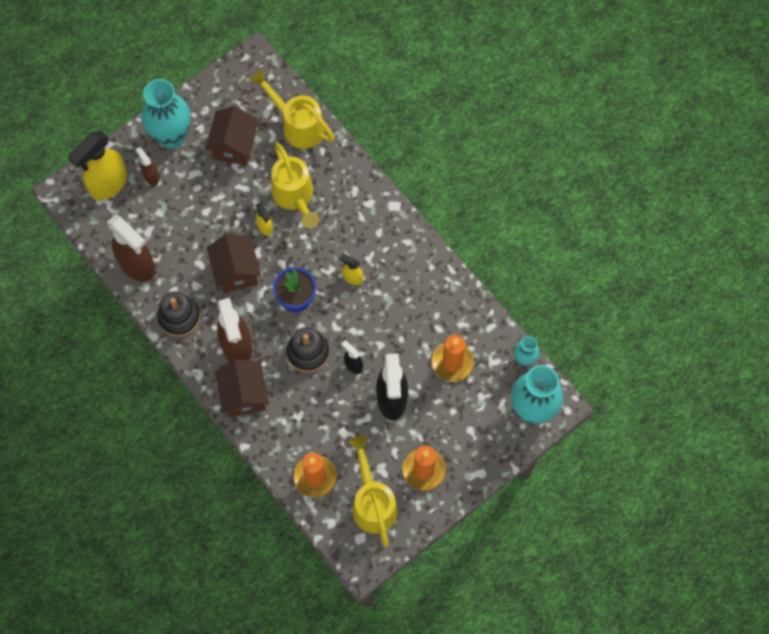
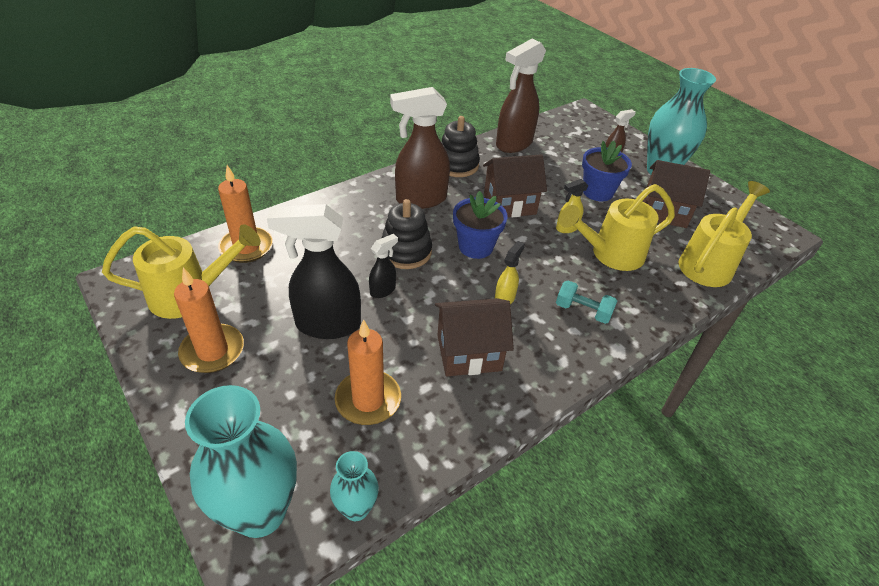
camera: 90 degrees right, 25 degrees down
yellow spray bottle [68,131,127,200] -> none
brown house [215,359,269,418] -> brown house moved to [435,298,514,376]
none -> turquoise dumbbell [556,281,617,324]
none -> blue flower pot [582,141,632,201]

